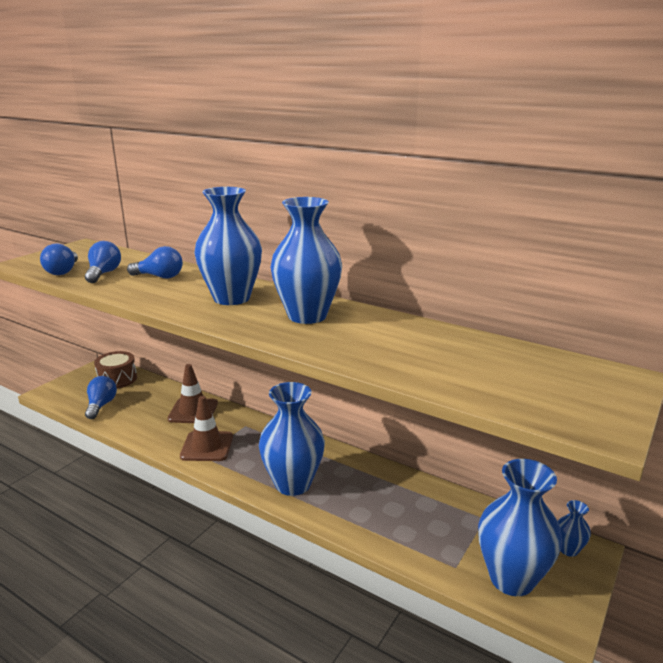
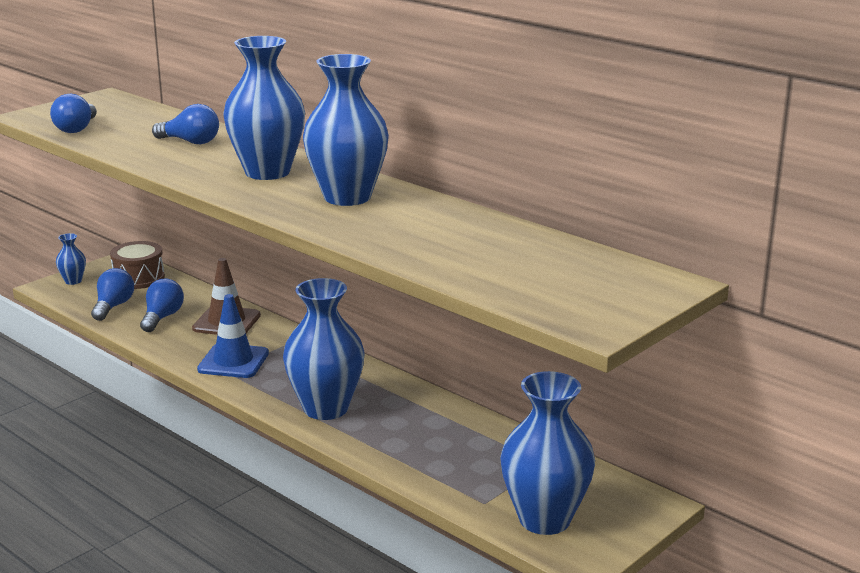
camera: 10 degrees right, 0 degrees up
blue light bulb [85,241,121,283] -> blue light bulb moved to [140,279,184,332]
brown traffic cone [180,396,233,461] -> blue traffic cone [197,294,269,378]
blue vase [558,500,591,557] -> blue vase moved to [56,233,86,285]

